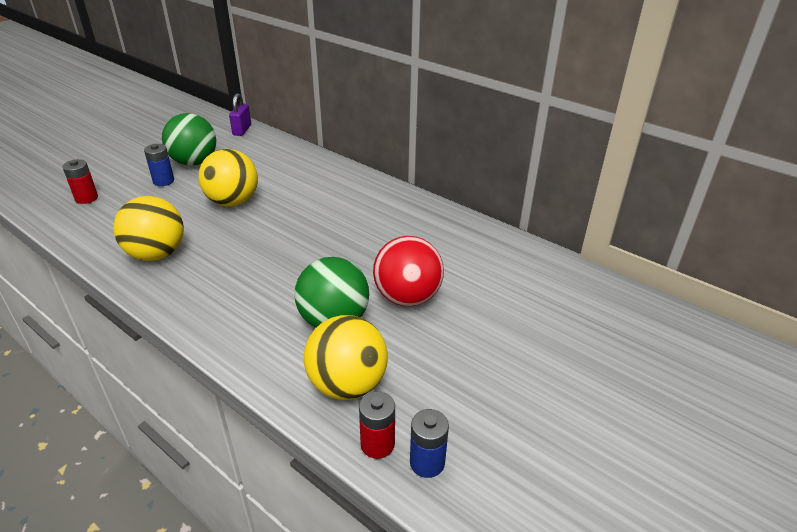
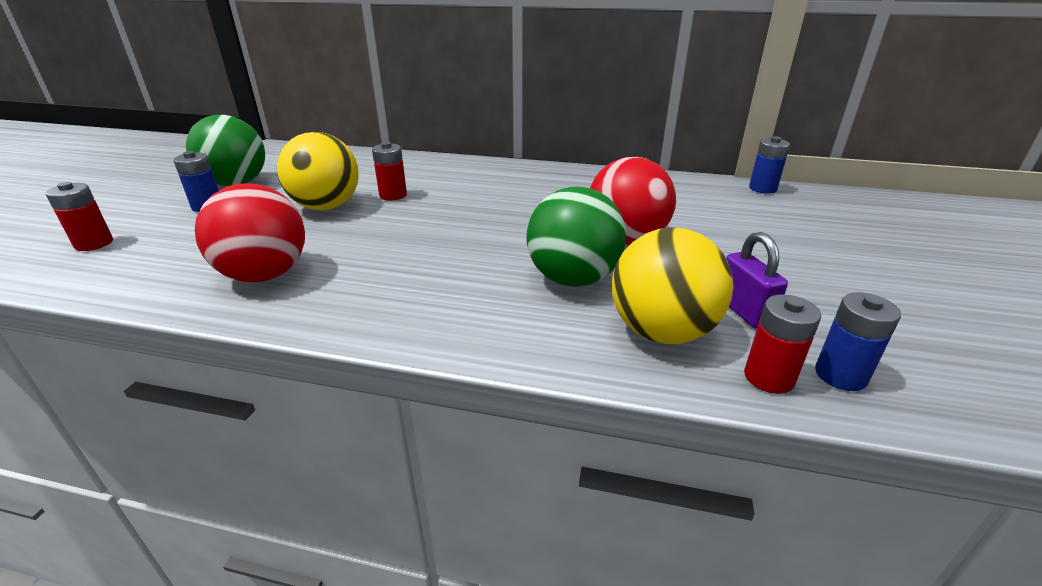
camera: 25 degrees left, 5 degrees down
yellow ball [113,196,184,261] -> red ball [195,183,305,282]
purple padlock [229,93,251,136] -> purple padlock moved to [726,232,788,329]
none -> red battery [372,142,407,201]
none -> blue battery [749,136,790,194]

